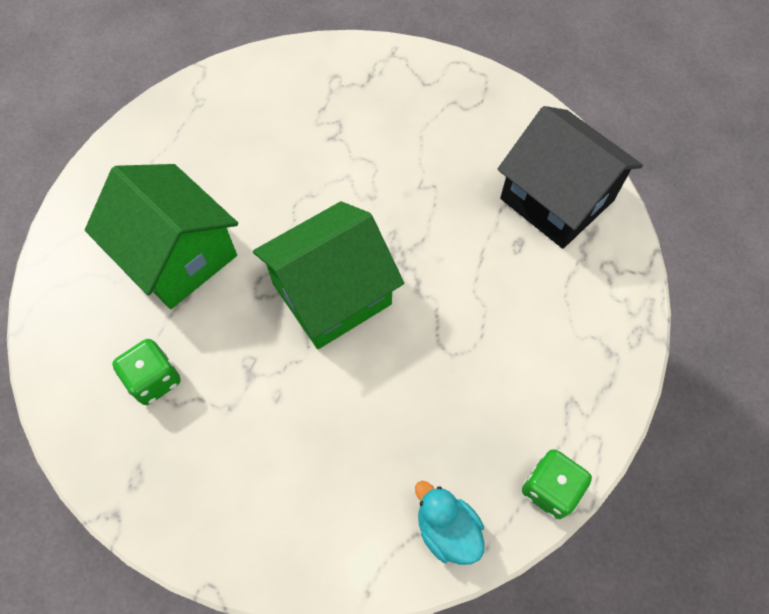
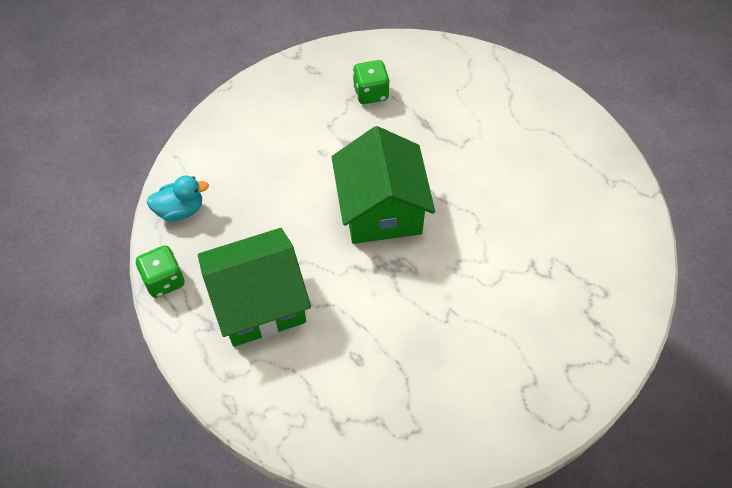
camera: 115 degrees right, 5 degrees down
green house [85,164,238,309] -> green house moved to [198,228,311,347]
black house [498,106,643,249] -> none

